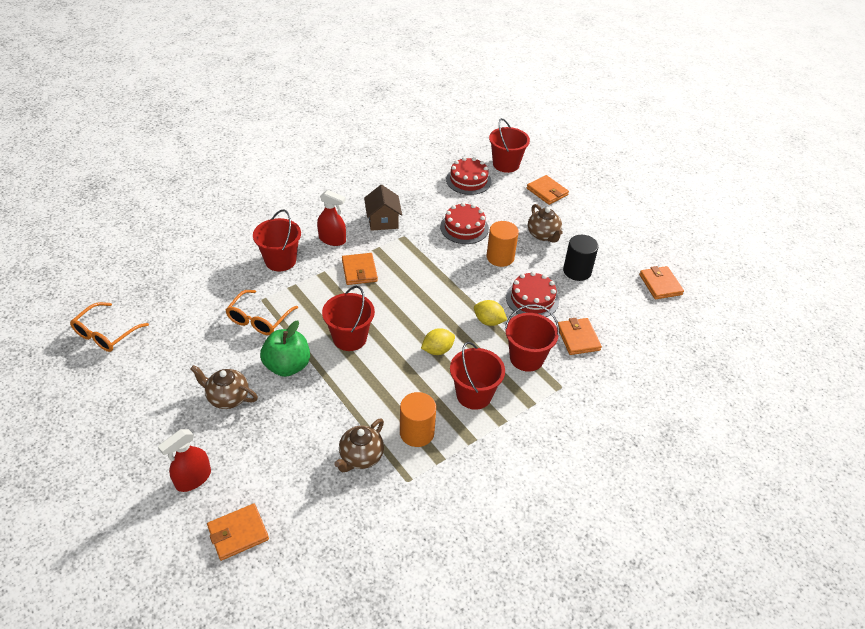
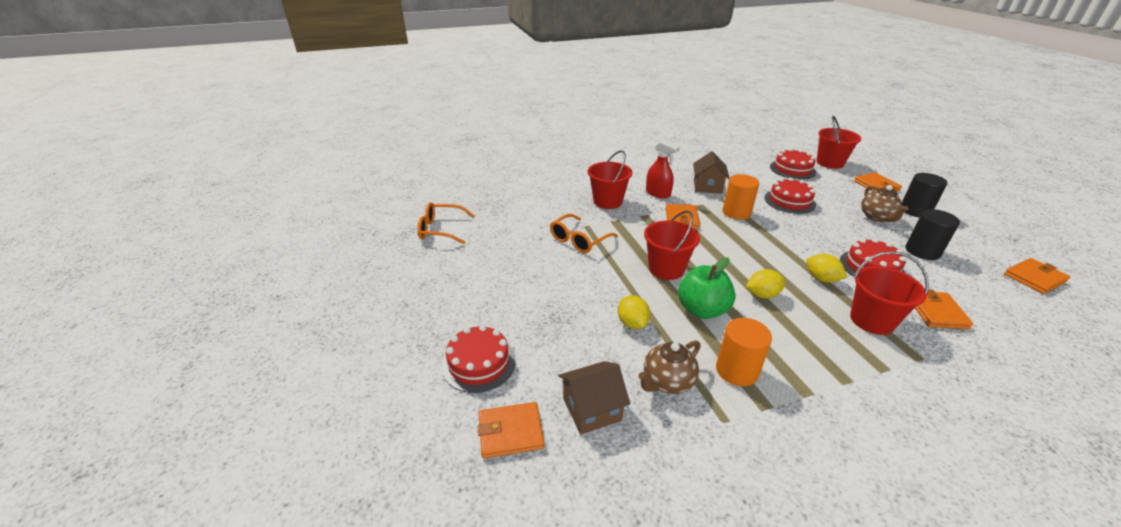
camera: 20 degrees right, 10 degrees down
orange glasses [70,302,149,352] -> orange glasses turned 45 degrees clockwise [418,202,475,244]
red spray bottle [158,429,211,492] -> red cake [442,325,516,393]
brown teapot [190,365,258,409] -> none
green apple [260,321,310,377] -> green apple moved to [678,258,736,319]
red bucket [450,342,505,410] -> none
orange cylinder [486,221,519,267] -> orange cylinder moved to [723,174,759,220]
orange wallet [639,266,684,299] -> orange wallet turned 60 degrees clockwise [1004,258,1070,294]
none -> brown house [558,361,630,435]
none -> yellow lemon [618,295,650,329]
none -> black cylinder [902,173,948,217]

